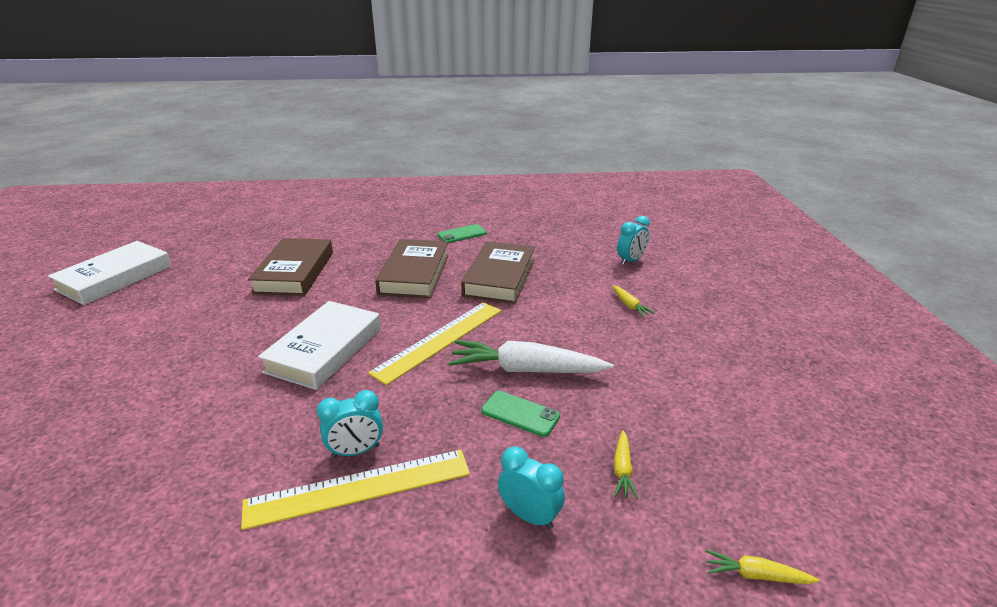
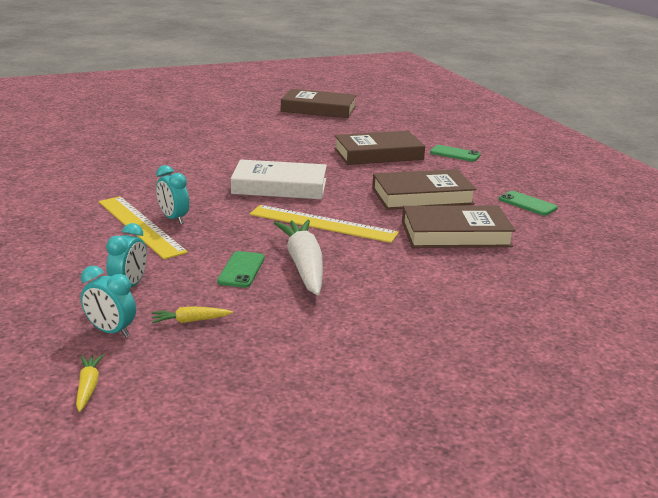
camera: 70 degrees right, 5 degrees down
white book [48,241,172,305] -> brown book [281,89,357,118]
yellow carrot [612,285,654,317] -> none
turquoise clock [617,216,650,265] -> turquoise clock moved to [81,266,136,338]
none -> green phone [430,145,481,162]

